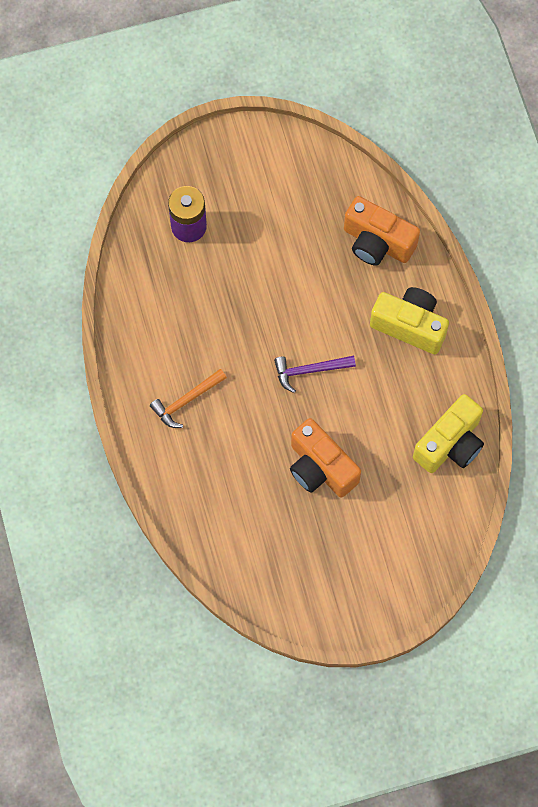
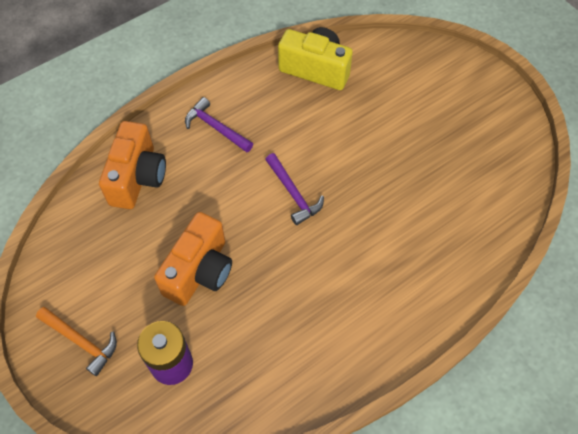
camera: 110 degrees left, 10 degrees down
orange hammer [150,369,227,428] -> orange hammer moved to [36,307,117,376]
orange camera [290,418,361,497] -> orange camera moved to [154,212,232,306]
yellow camera [370,287,449,354] -> purple hammer [185,97,253,152]

